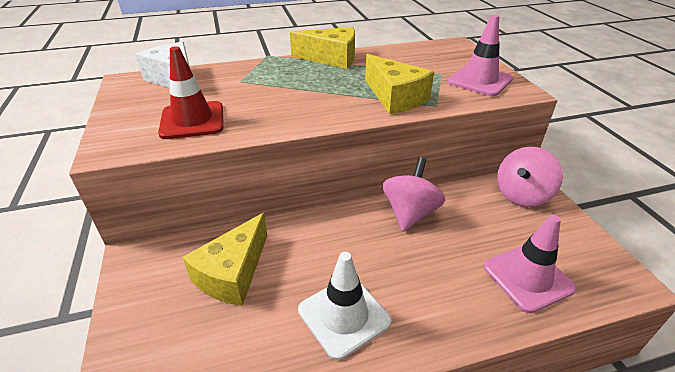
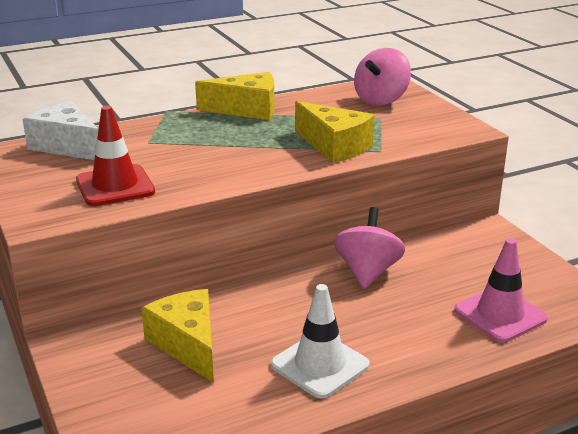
camera: 10 degrees left, 10 degrees down
yellow cheese [183,213,267,306] -> yellow cheese turned 135 degrees clockwise [141,289,214,383]
pink traffic cone [448,15,513,96] -> none
pink spinning top [497,147,563,207] -> pink spinning top moved to [354,48,411,106]

